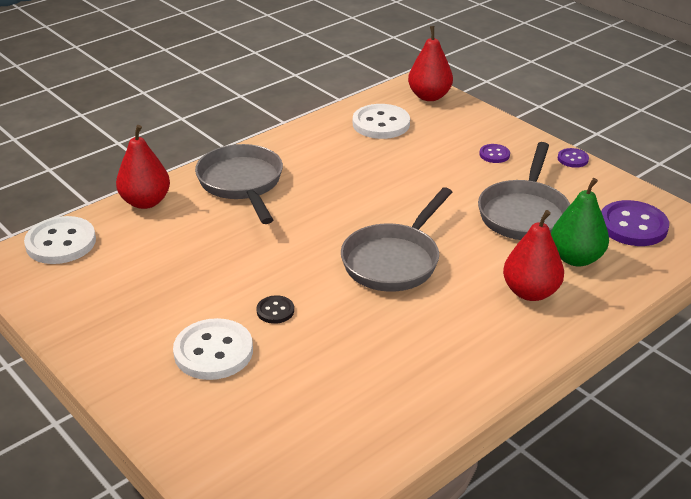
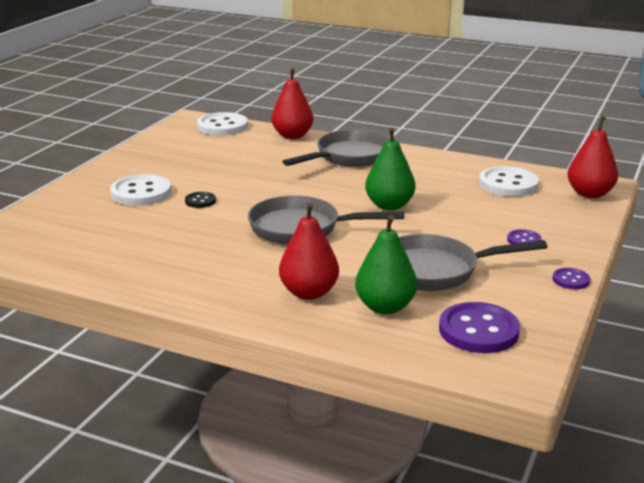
camera: 65 degrees right, 10 degrees down
none -> green pear [365,127,415,210]

